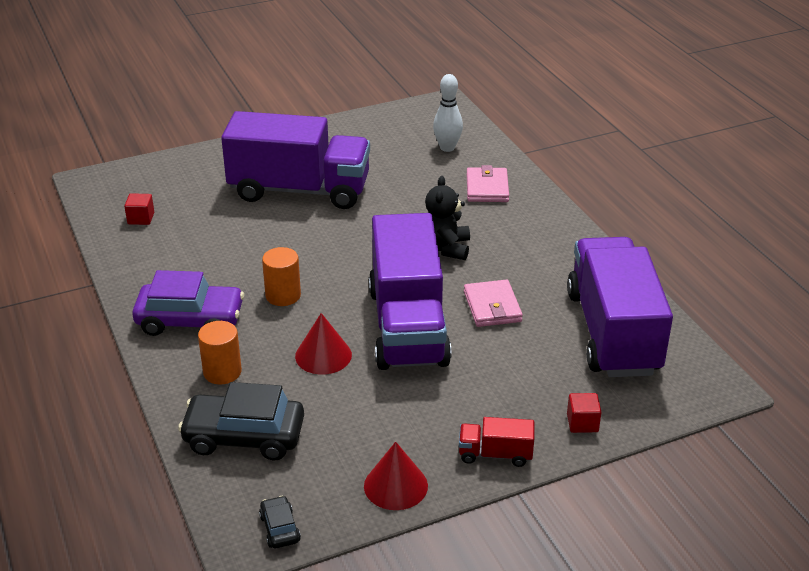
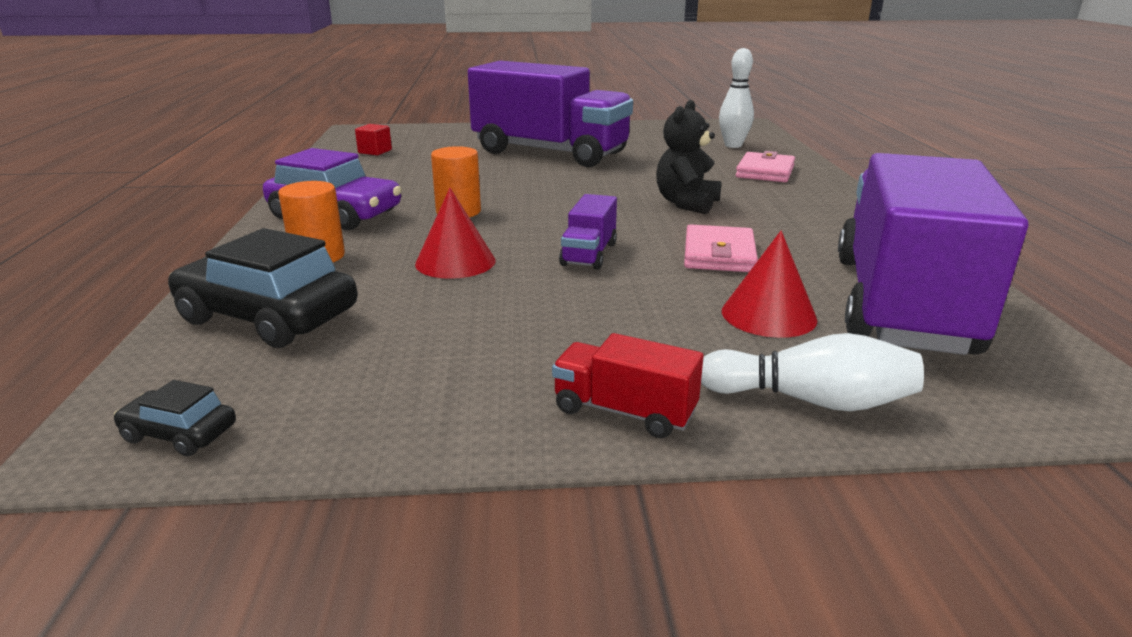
camera: 20 degrees right, 10 degrees down
black car [259,496,301,548] -> black car turned 75 degrees counterclockwise [114,380,236,456]
red cone [364,442,428,510] -> red cone moved to [722,231,817,338]
purple truck [369,213,452,370] -> purple truck [559,194,617,270], size x0.40
red cube [567,393,602,433] -> white bowling pin [701,333,924,411]

